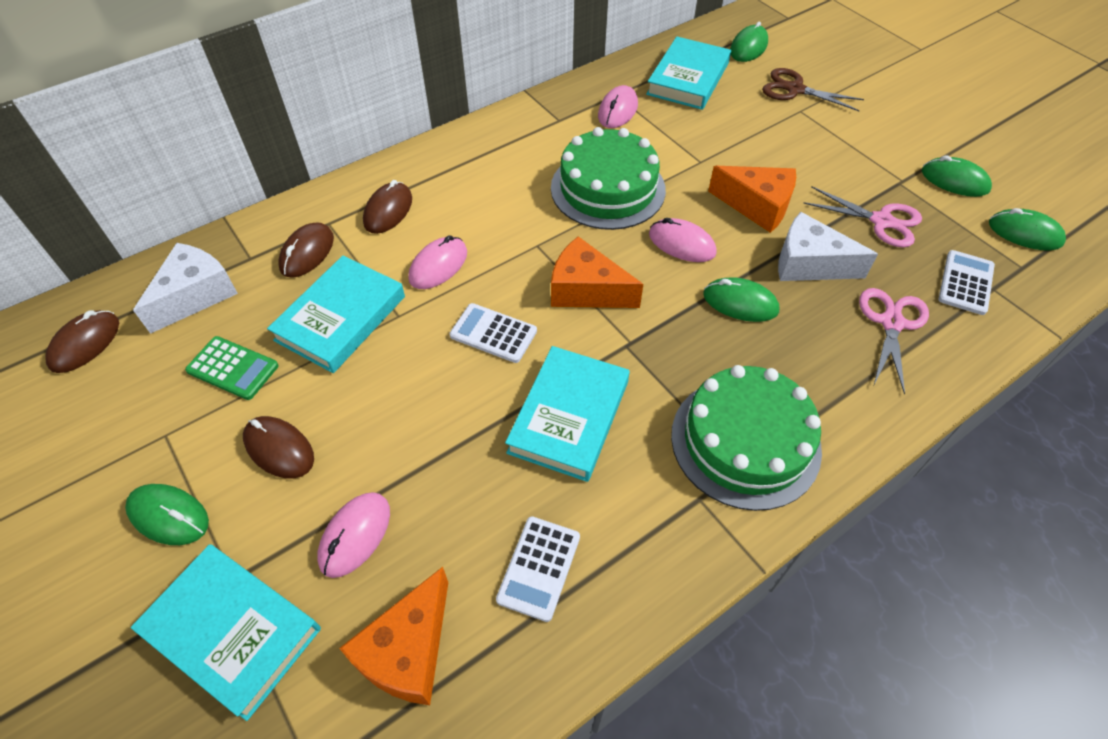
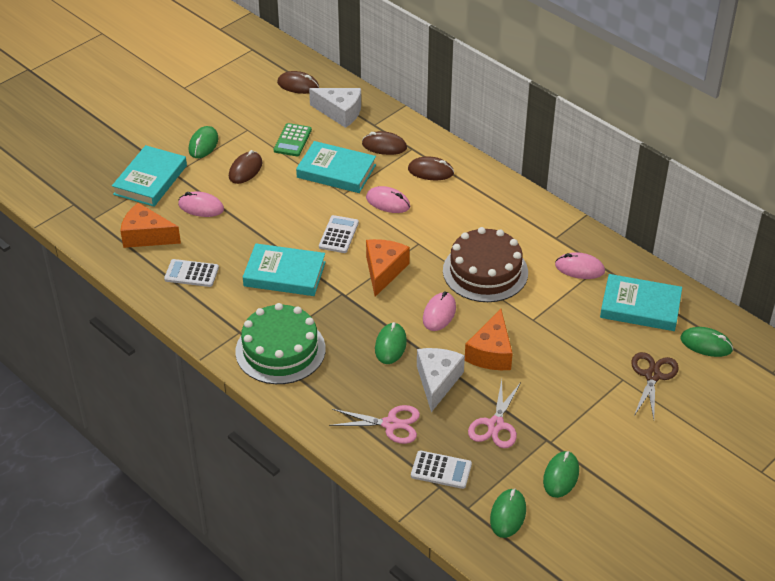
camera: 80 degrees right, 10 degrees down
green cake [551,127,666,230] -> brown cake [443,227,528,302]

